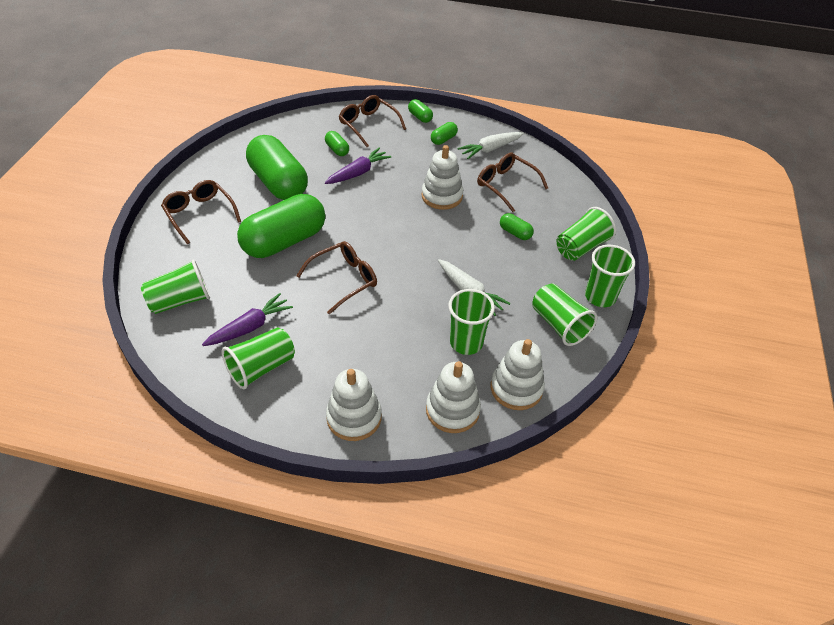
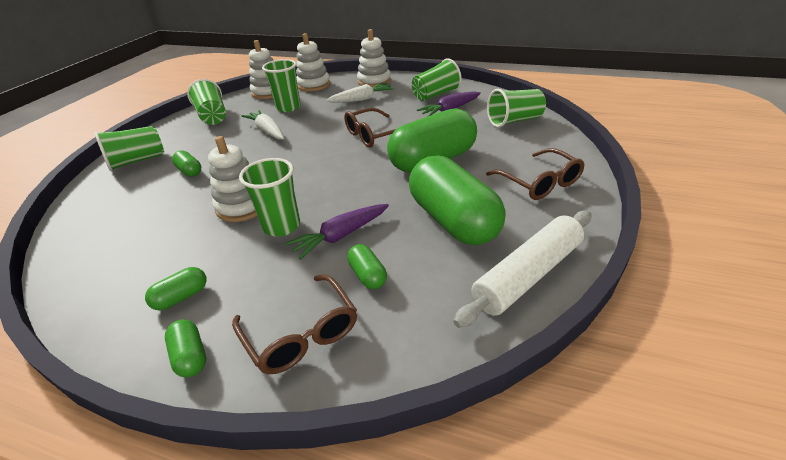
camera: 170 degrees left, 10 degrees down
white carrot [458,132,524,159] -> white carrot moved to [326,83,394,103]
brown glasses [477,152,548,212] -> none
green cup [585,245,635,307] -> green cup moved to [239,158,300,237]
none -> white rolling pin [453,211,592,328]

